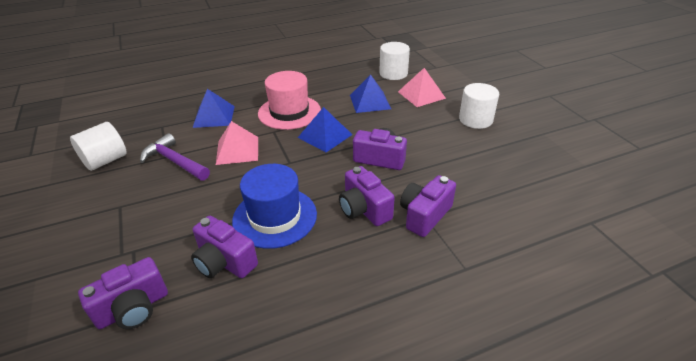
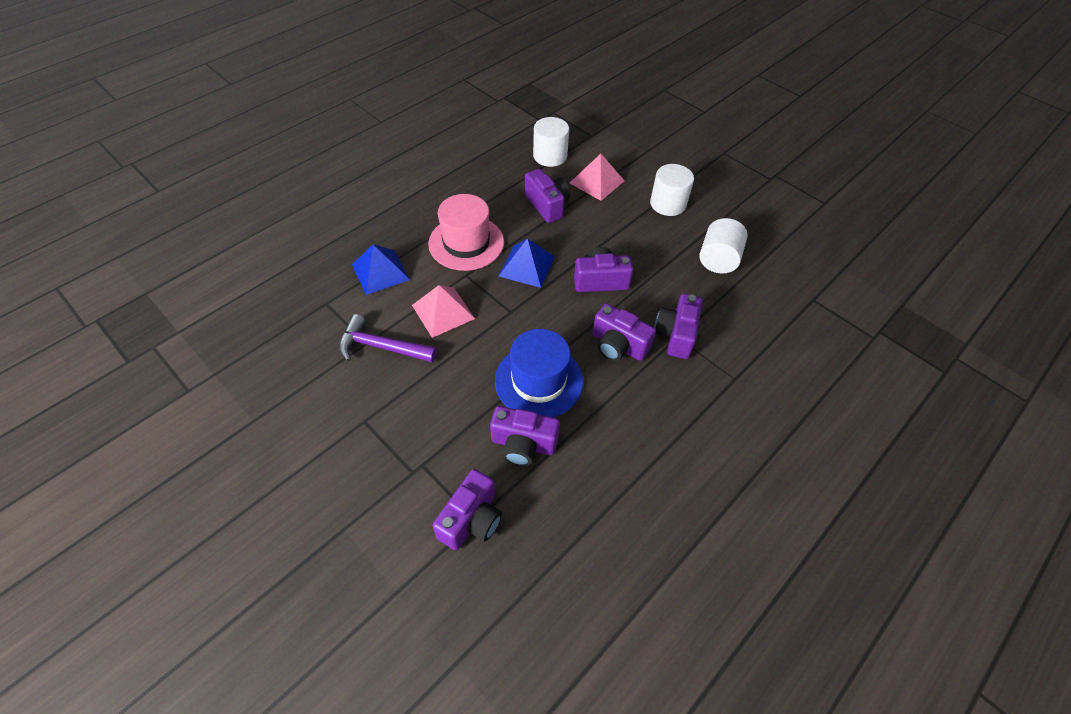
camera: 25 degrees left, 15 degrees up
white cylinder [70,122,127,171] -> white cylinder moved to [700,218,748,273]
blue pyramid [350,74,391,113] -> purple camera [525,169,570,223]

